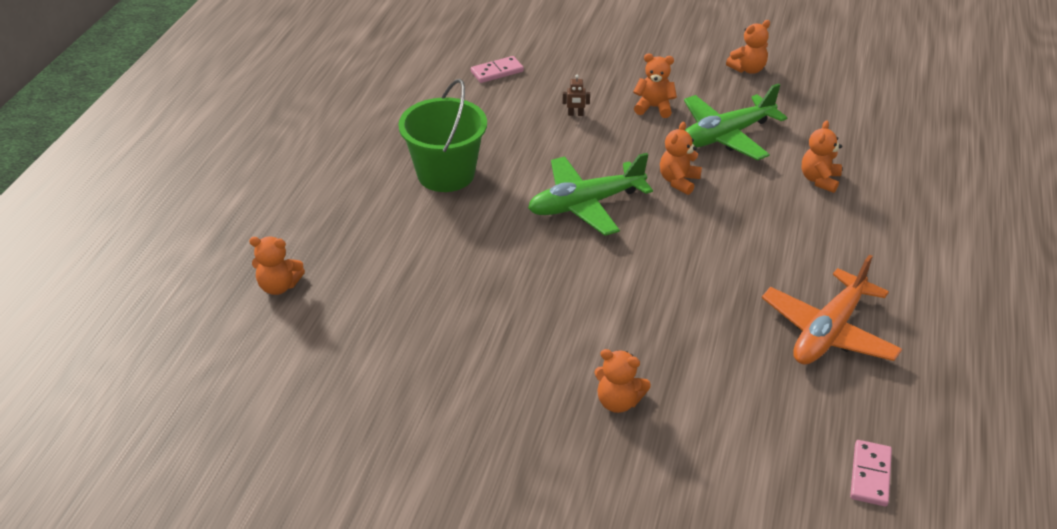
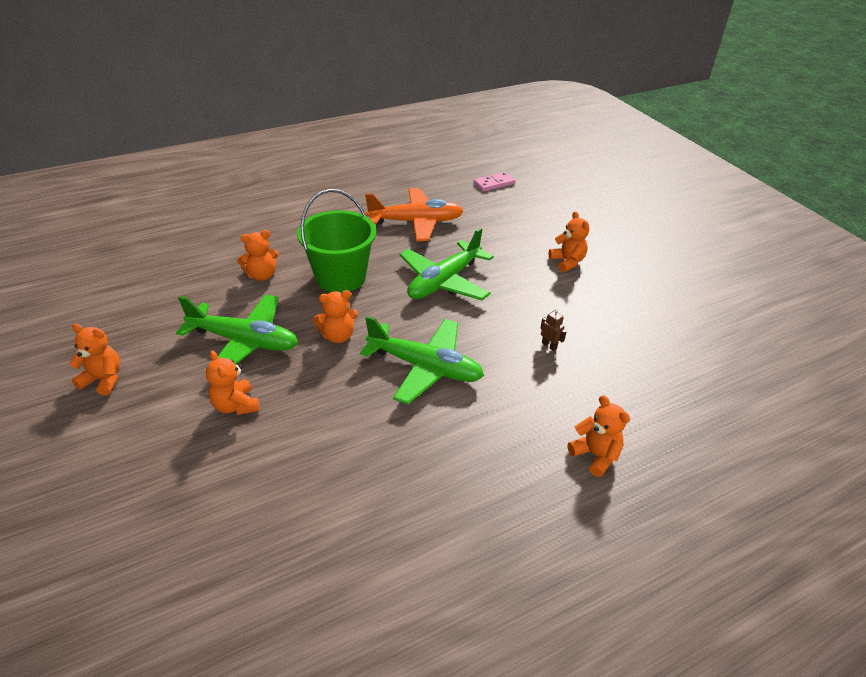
camera: 135 degrees left, 0 degrees up
orange teddy bear [249,236,305,295] -> orange teddy bear moved to [568,395,630,477]
green bucket [398,79,487,192] -> green bucket moved to [297,189,376,293]
pink domino [471,56,524,83] -> none
brown robot [563,75,590,116] -> brown robot moved to [540,309,567,351]
none -> green plane [399,227,494,300]

